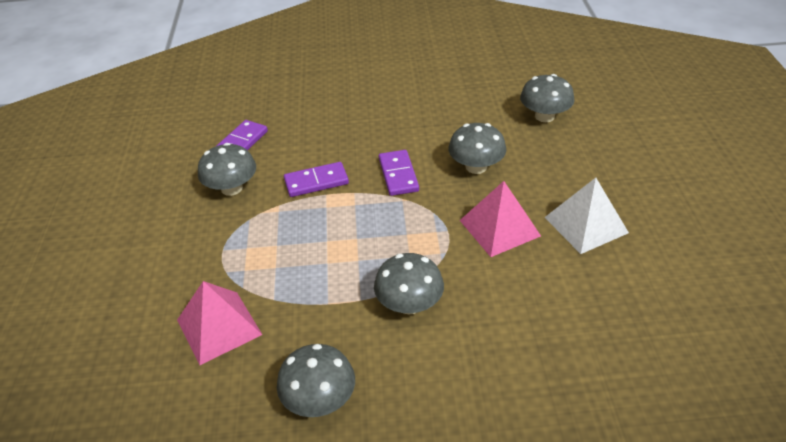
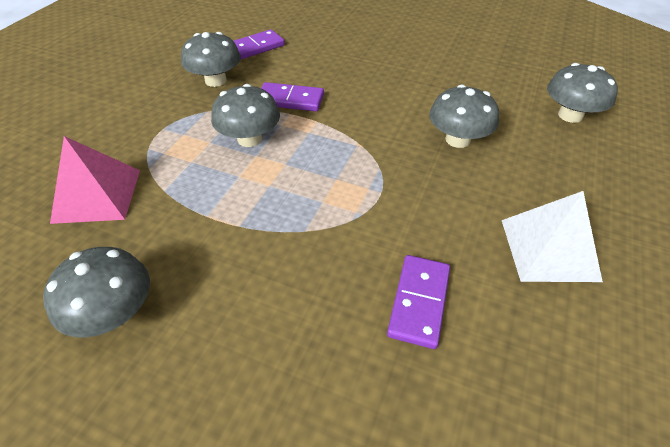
camera: 25 degrees right, 5 degrees up
grey mushroom [374,253,444,315] -> grey mushroom moved to [211,84,280,147]
purple domino [379,150,419,196] -> purple domino moved to [387,255,450,349]
pink pyramid [460,181,541,257] -> none

